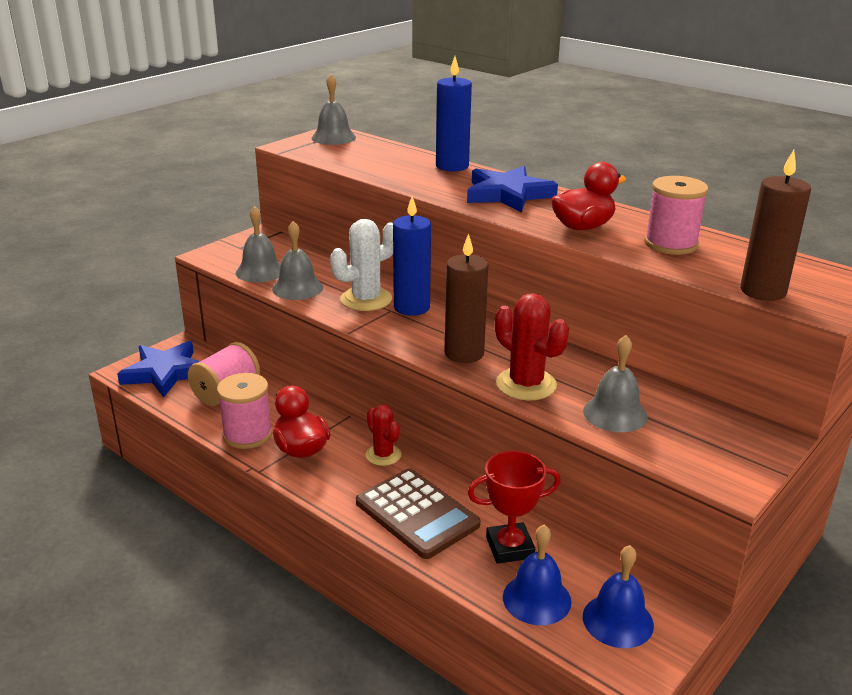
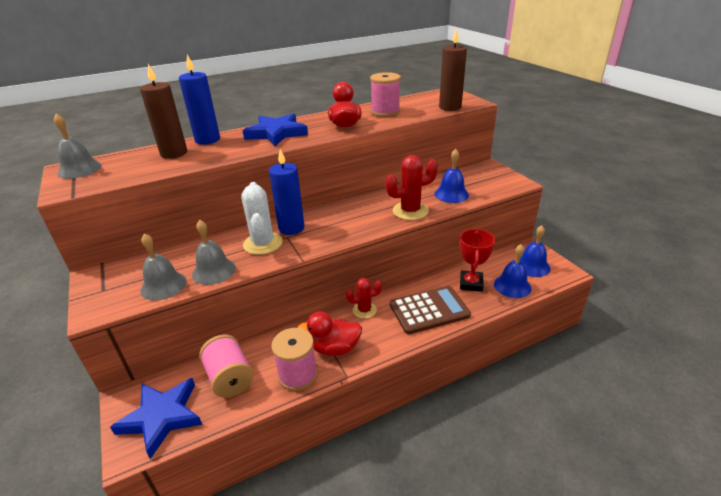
camera: 65 degrees left, 5 degrees up
brown candle [445,233,488,363] -> brown candle moved to [140,64,187,159]
grey bell [583,335,648,432] -> blue bell [434,149,469,203]

